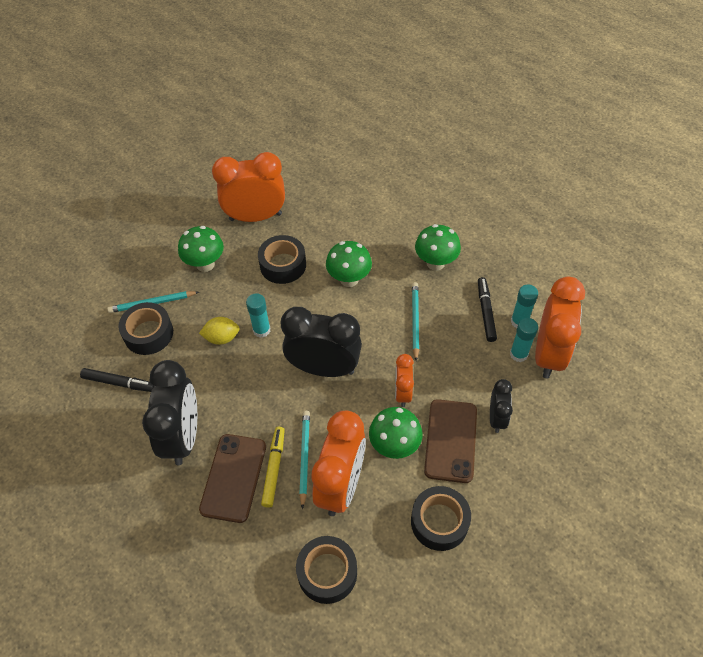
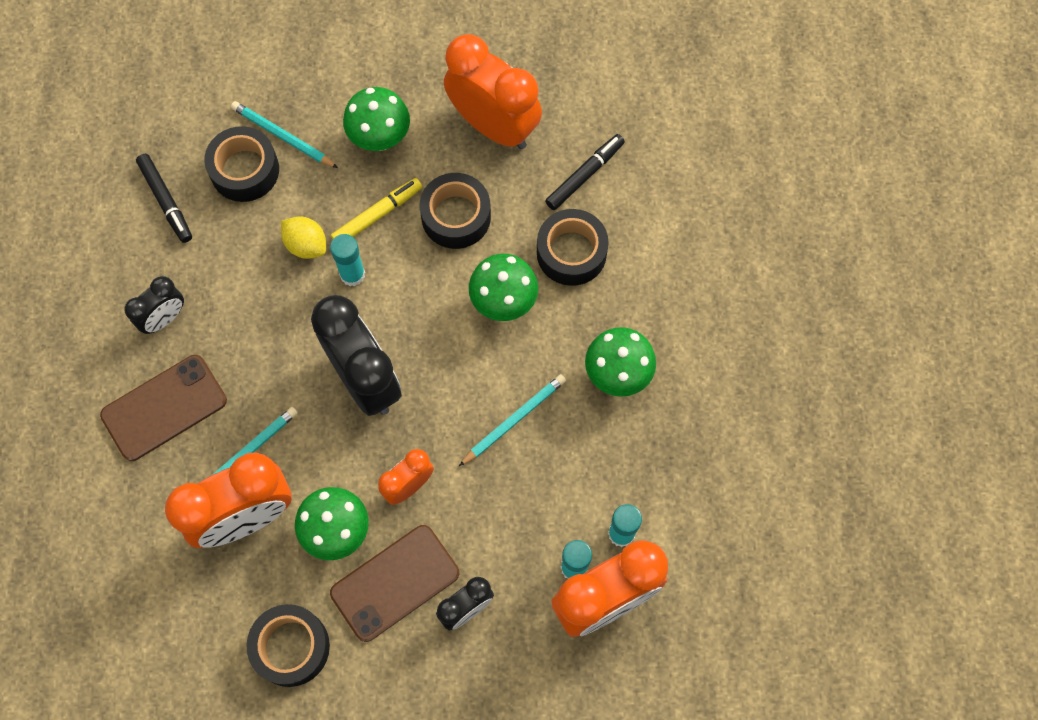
camera: 45 degrees right, 15 degrees up
black clock [142,360,197,465] -> black clock [124,276,184,334], size x0.53
yellow marker [261,427,285,508] -> yellow marker moved to [331,178,422,240]
black tape [296,536,357,604] -> black tape moved to [537,209,609,286]
black marker [478,277,497,342] -> black marker moved to [545,134,625,210]

